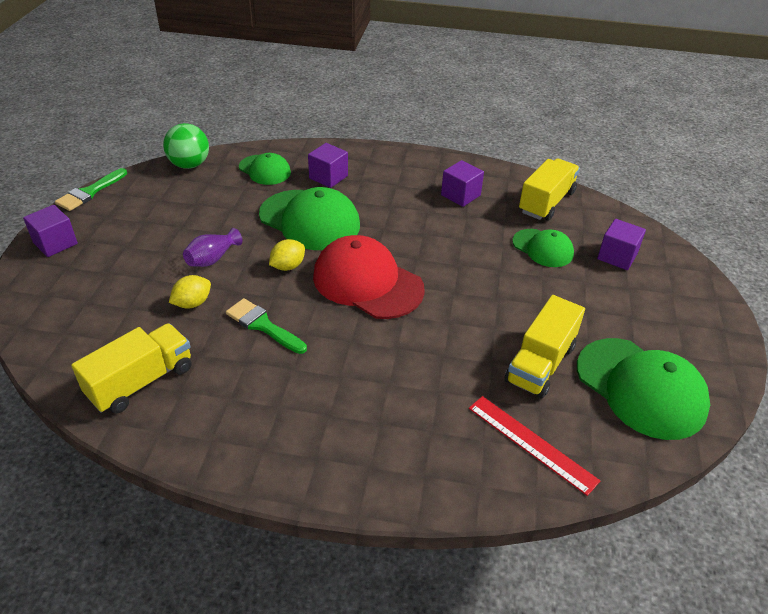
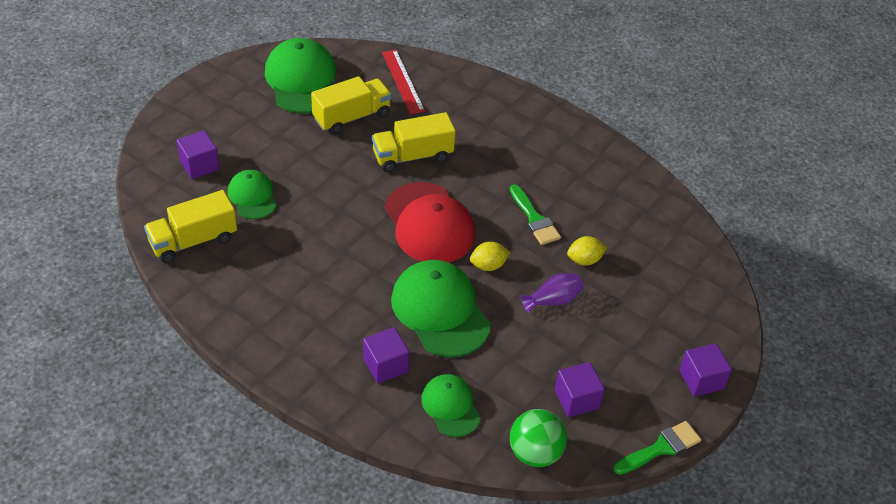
camera: 155 degrees left, 5 degrees up
yellow truck [71,323,192,414] -> yellow truck moved to [372,112,456,172]
purple cube [441,160,484,207] -> purple cube moved to [555,362,605,417]

